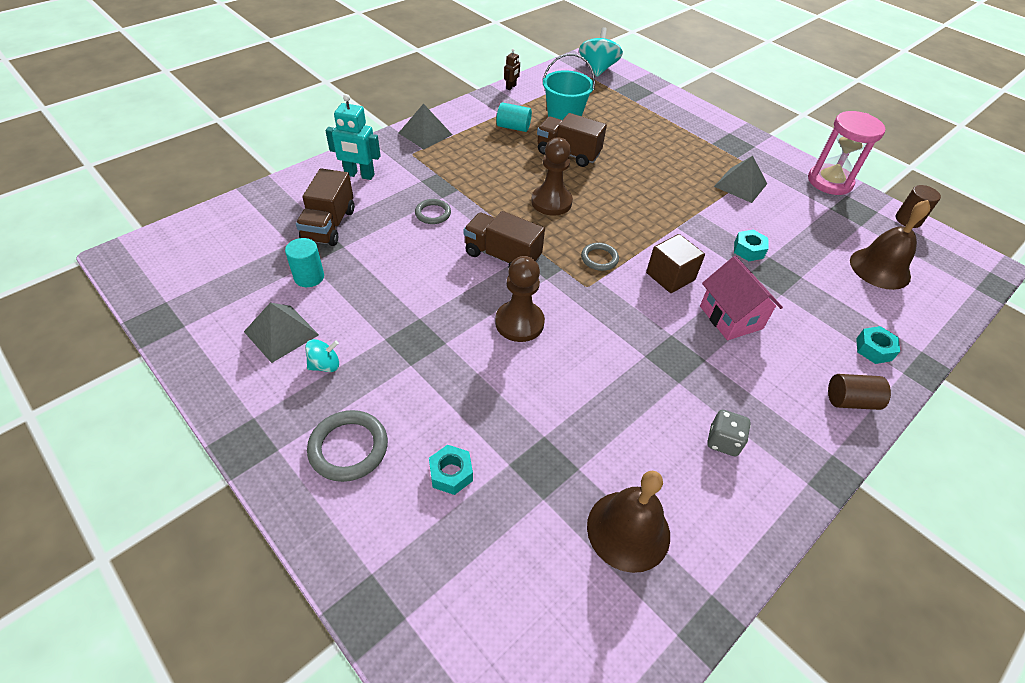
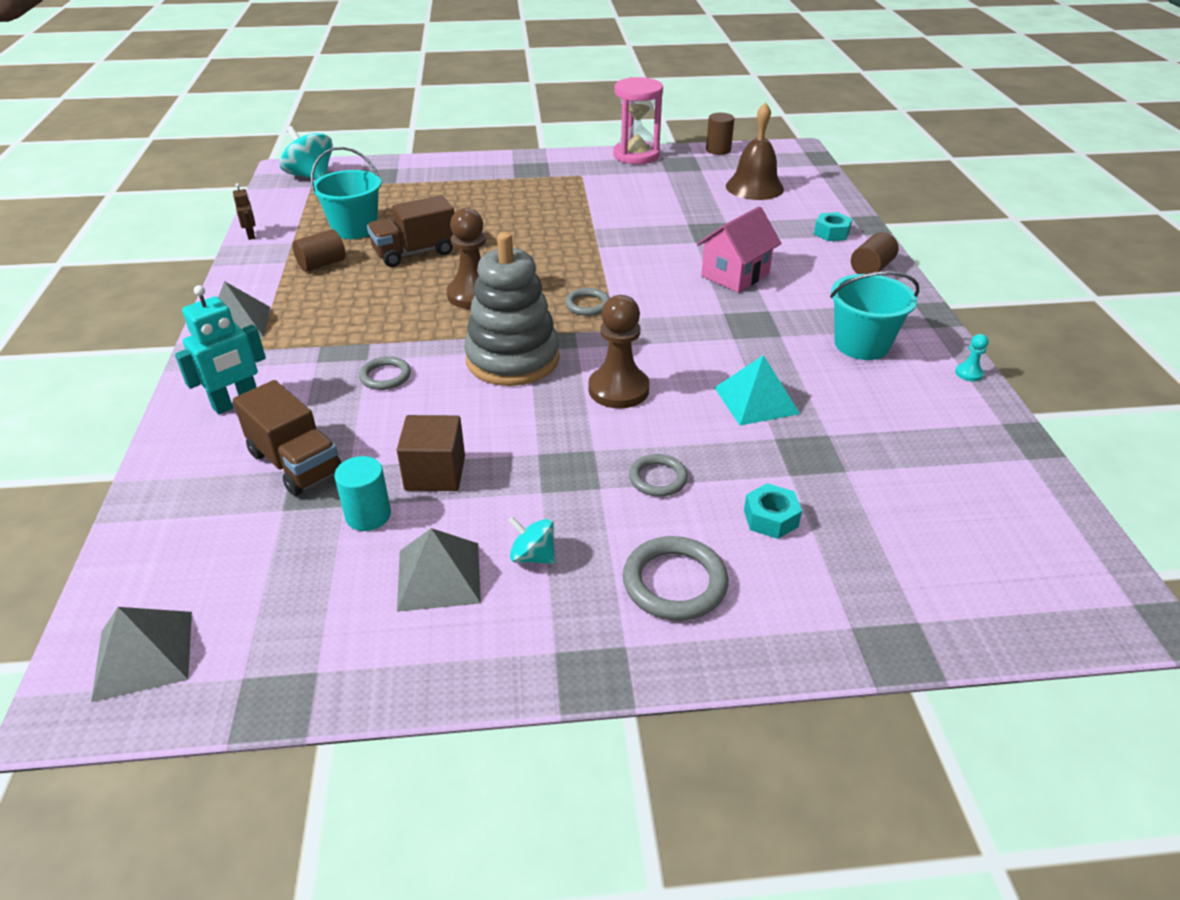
camera: 50 degrees left, 10 degrees down
turquoise spinning top [305,339,339,372] -> turquoise spinning top turned 75 degrees counterclockwise [508,516,555,564]
brown truck [463,211,545,268] -> grey stacking toy [464,232,560,386]
turquoise cylinder [496,102,532,132] -> brown cylinder [292,229,346,272]
brown bell [587,470,670,573] -> none
brown cube [646,234,705,293] -> brown cube moved to [397,415,465,491]
pink house [700,256,783,340] -> pink house turned 60 degrees counterclockwise [697,206,781,293]
grey dice [707,410,751,456] -> turquoise bucket [830,271,919,360]
grey pyramid [714,156,767,203] -> grey pyramid moved to [91,607,192,702]
turquoise nut [734,230,769,261] -> none
none -> grey ring [629,454,688,497]
none -> turquoise pyramid [714,355,800,426]
none -> turquoise pawn [955,334,988,381]

